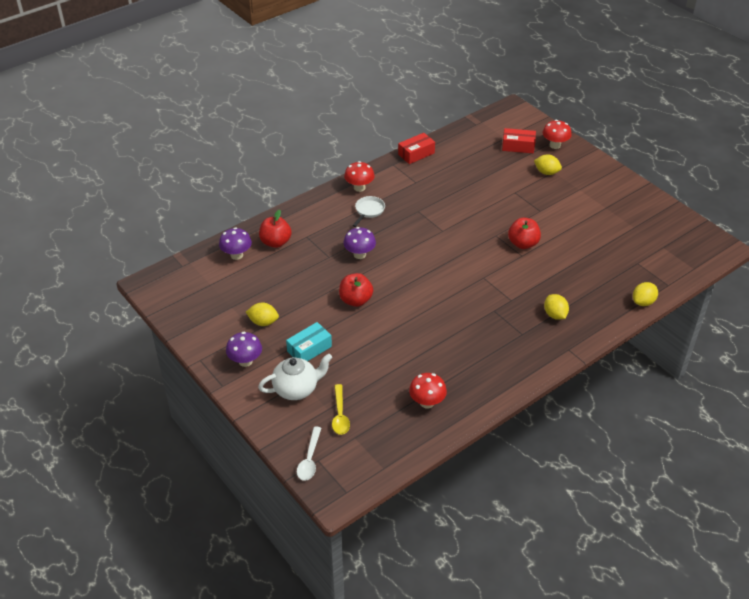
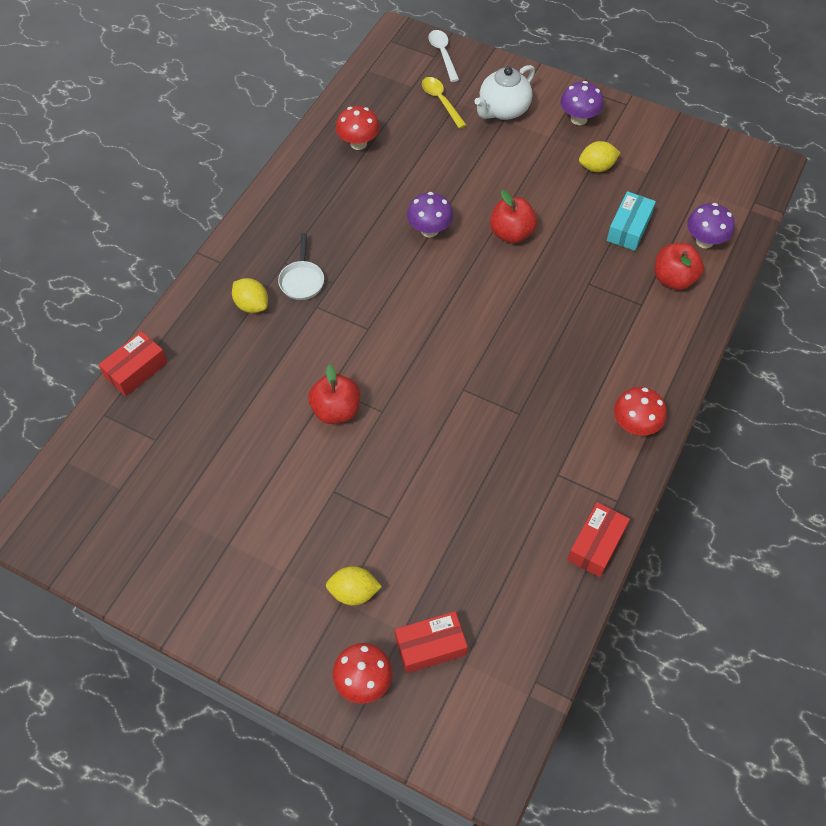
camera: 155 degrees right, 15 degrees up
turquoise box [286,322,332,361] -> turquoise box moved to [607,191,656,251]
purple mushroom [343,227,376,259] -> purple mushroom moved to [407,192,453,237]
white pan [352,196,385,227] -> white pan moved to [278,233,324,300]
yellow lemon [633,282,658,306] -> red box [99,331,168,396]

